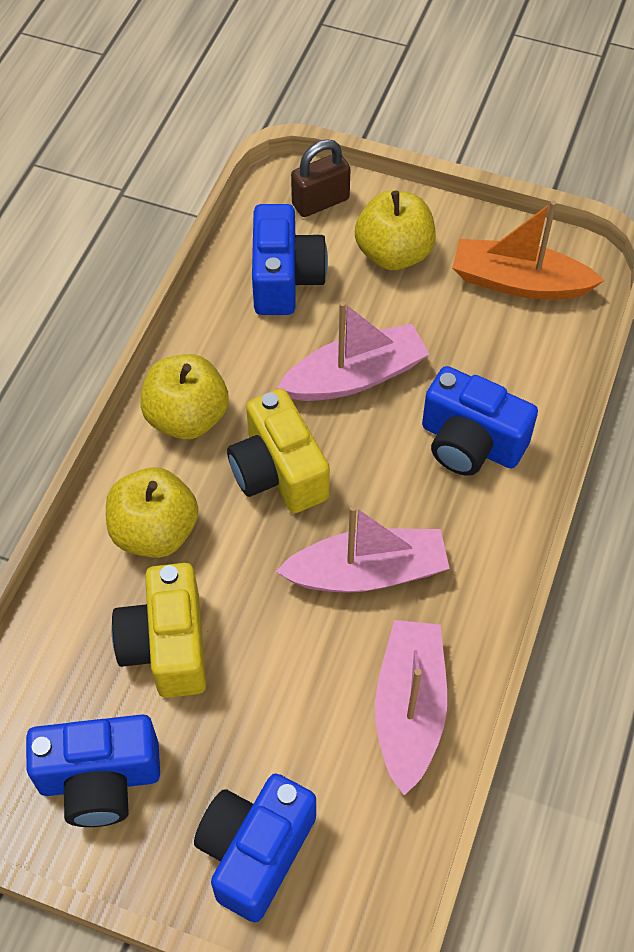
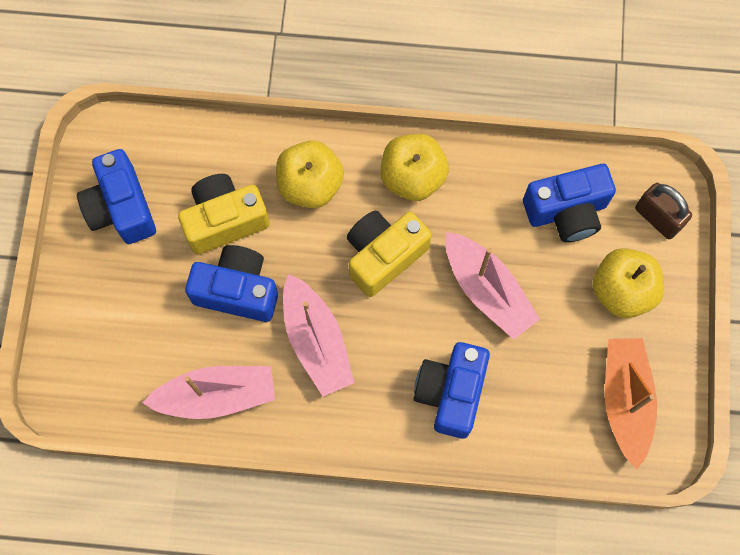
camera: 75 degrees right, 15 degrees up
blue camera [194,773,316,922] -> blue camera moved to [185,245,278,322]

